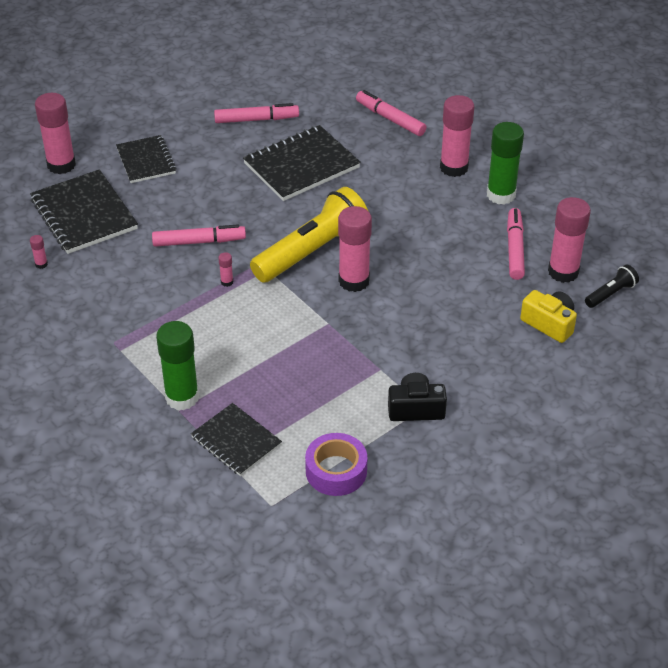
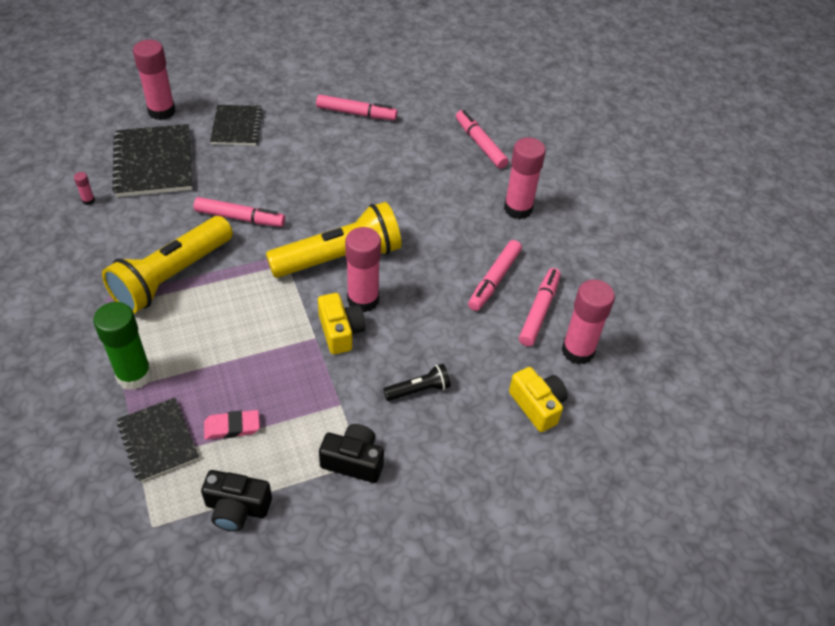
camera: 15 degrees right, 5 degrees up
pink glue stick [218,252,233,287] -> none
black notebook [243,125,361,201] -> none
purple tape [305,433,367,496] -> black camera [201,470,272,532]
green glue stick [487,122,524,205] -> none
black flashlight [585,265,639,308] -> black flashlight moved to [383,364,451,401]
none -> yellow flashlight [102,216,233,314]
none -> pink eraser [204,410,260,440]
none -> yellow camera [318,293,366,354]
none -> pink marker [468,240,522,311]

